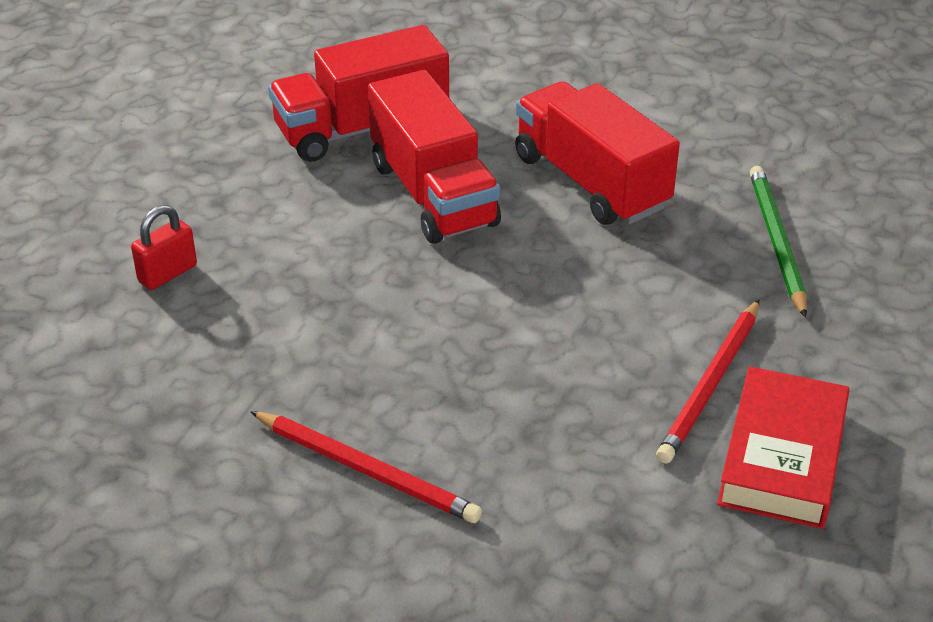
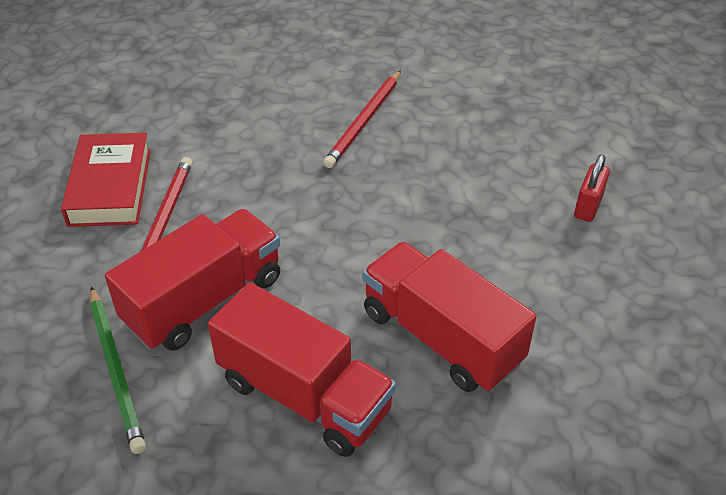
camera: 160 degrees right, 5 degrees up
red pencil [250,411,482,523] -> red pencil turned 75 degrees counterclockwise [323,70,401,168]
red truck [268,25,449,162] -> red truck moved to [105,209,280,351]

